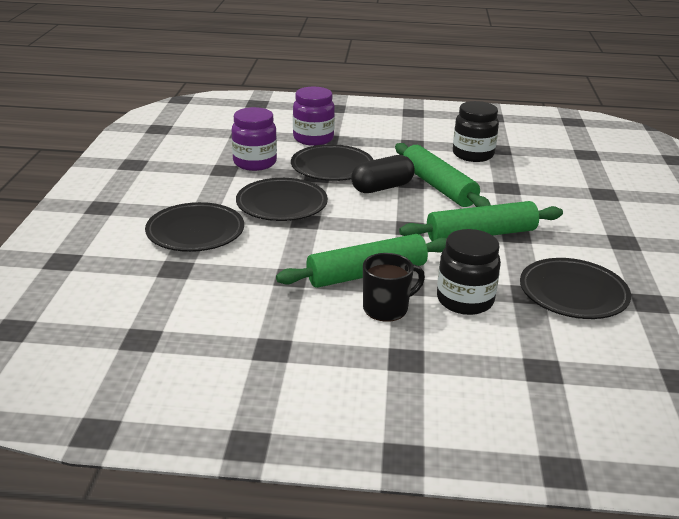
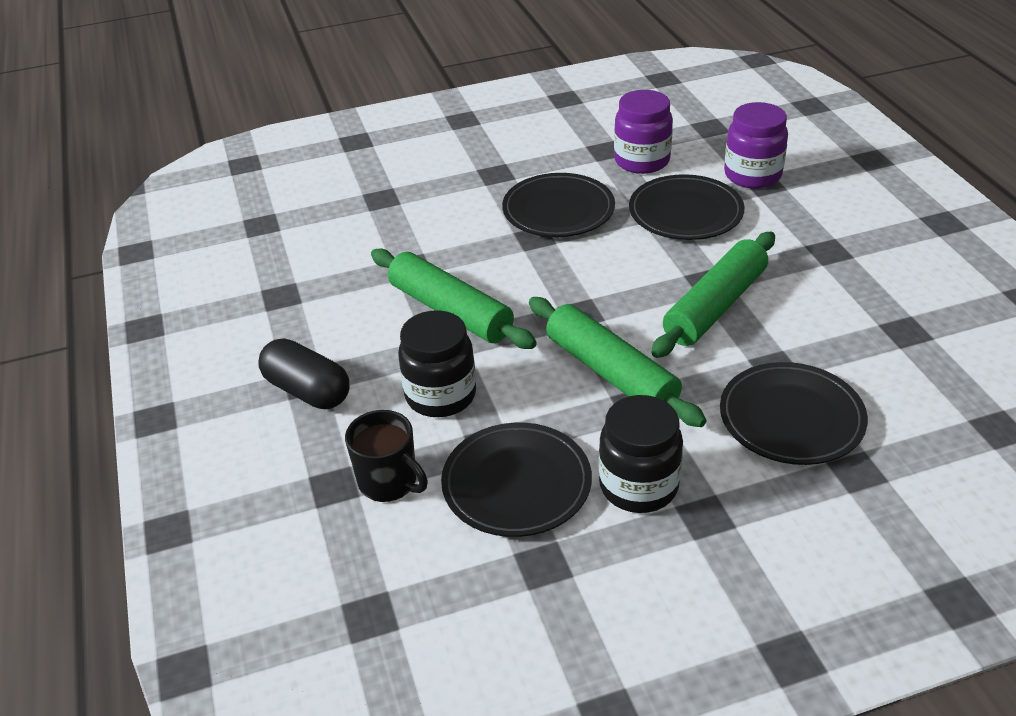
camera: 70 degrees right, 10 degrees up
black plate [145,202,244,252] -> black plate moved to [720,362,868,465]
black capsule [351,155,415,193] -> black capsule moved to [258,338,350,409]
black mug [363,253,425,322] -> black mug moved to [345,410,428,502]
black jar [453,101,499,162] -> black jar moved to [599,395,683,513]

